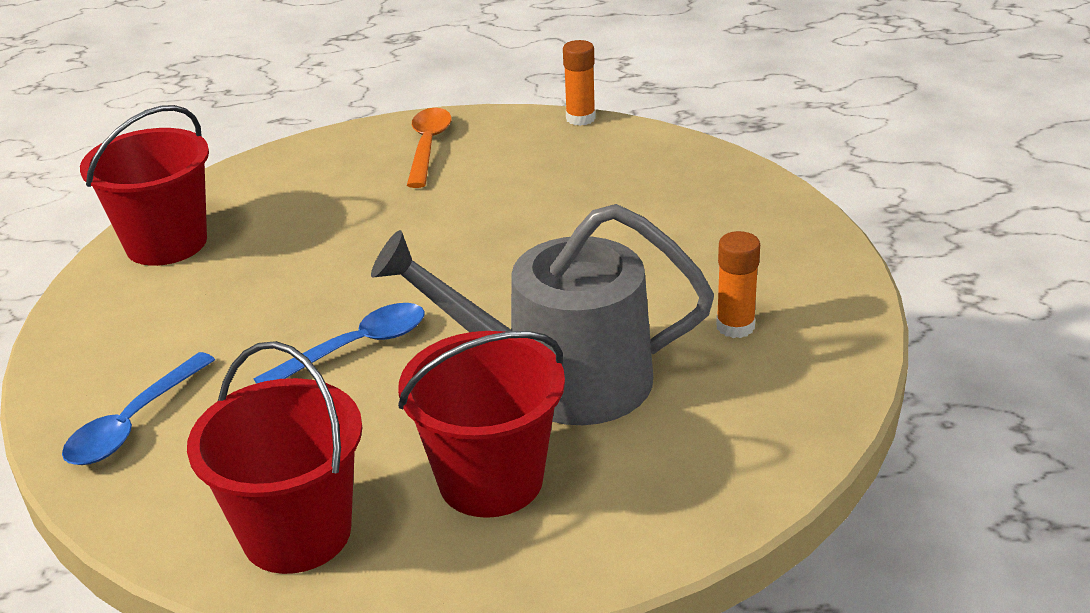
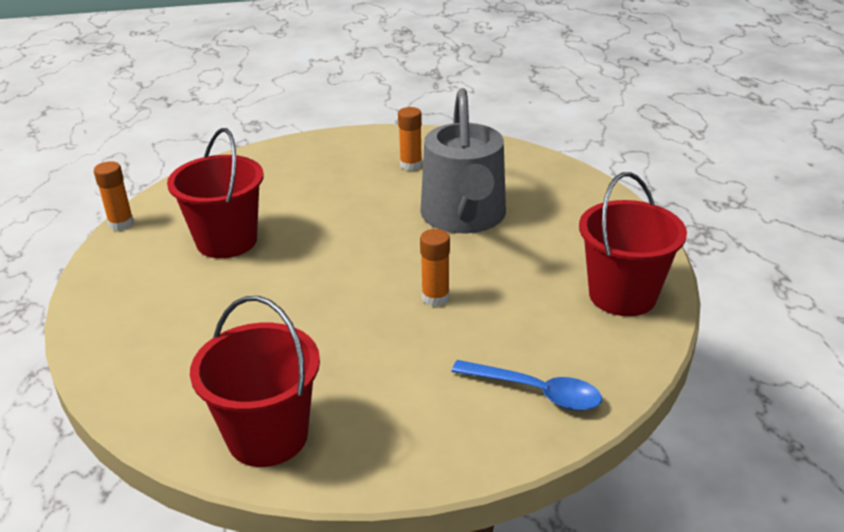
camera: 95 degrees left, 0 degrees up
blue spoon [254,303,425,384] -> orange glue stick [420,229,450,306]
red bucket [398,331,565,518] -> red bucket moved to [167,128,264,258]
orange spoon [407,108,451,188] -> none

